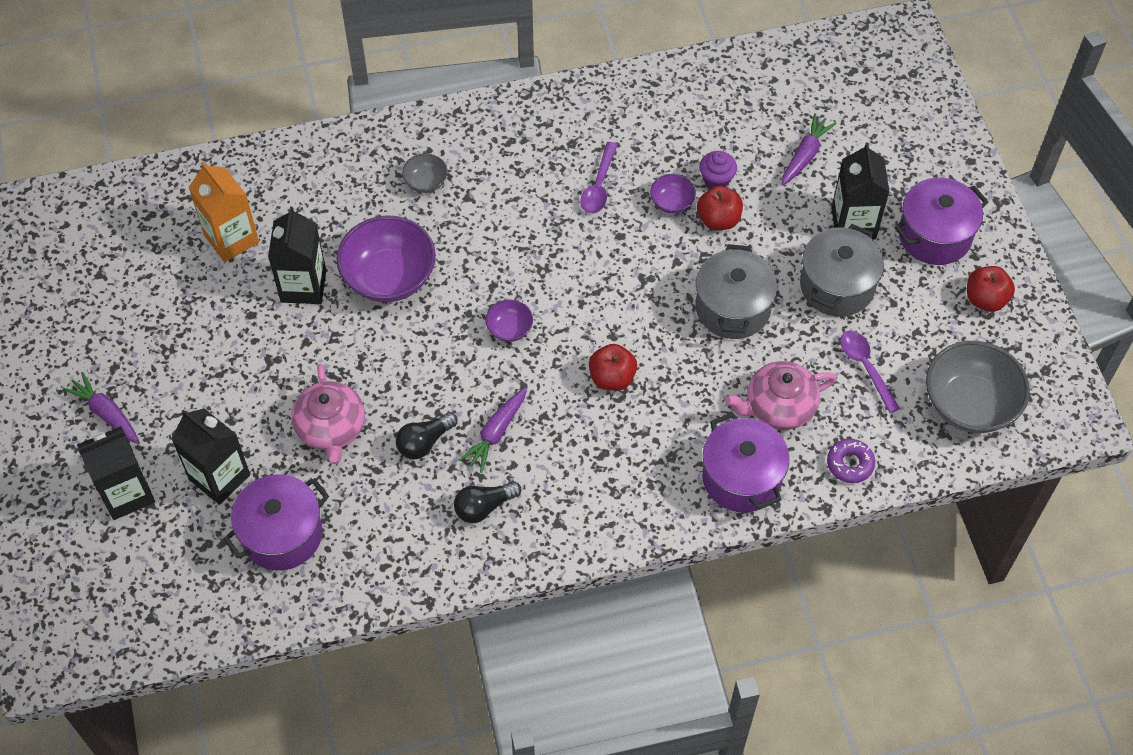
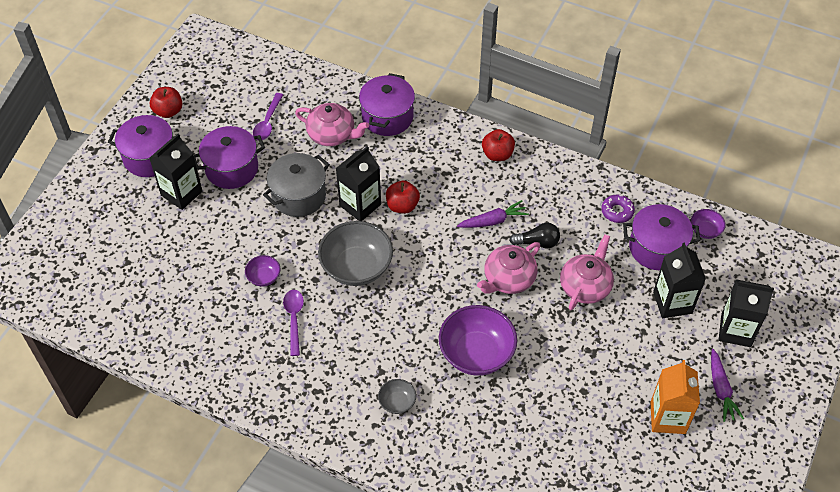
camera: 140 degrees left, 5 degrees down
orange carton [188,161,259,262] -> orange carton moved to [650,360,700,434]
black carton [268,207,326,304] -> black carton moved to [335,146,381,221]
black light bulb [454,481,521,523] -> none
purple bowl [485,299,533,342] -> purple bowl moved to [691,209,726,239]
purple spoon [580,142,618,214] -> purple spoon turned 60 degrees counterclockwise [283,290,304,356]
red apple [697,186,743,230] -> red apple moved to [482,129,515,161]
purple cupcake [699,151,737,189] -> none
purple carrot [782,113,837,185] -> none
grey pot [800,224,884,317] -> purple pot [193,126,265,189]
purple donut [827,439,875,483] -> purple donut moved to [601,195,635,223]
grey bowl [926,341,1030,433] -> grey bowl moved to [318,221,393,286]
none -> pink teapot [477,242,540,294]

